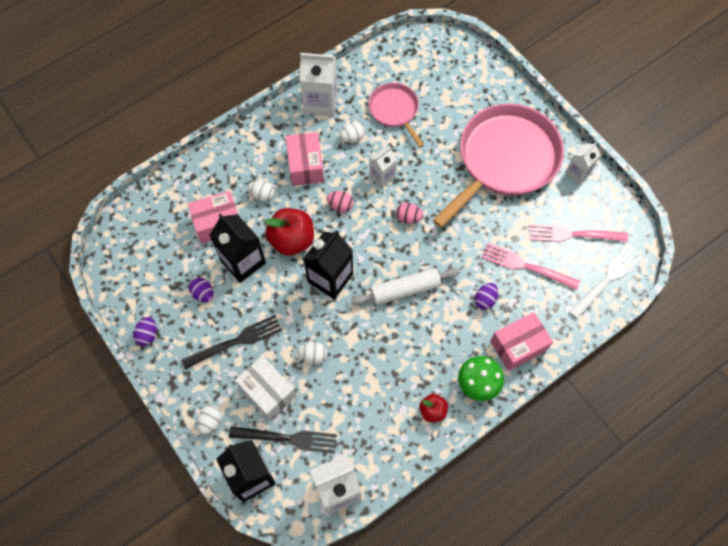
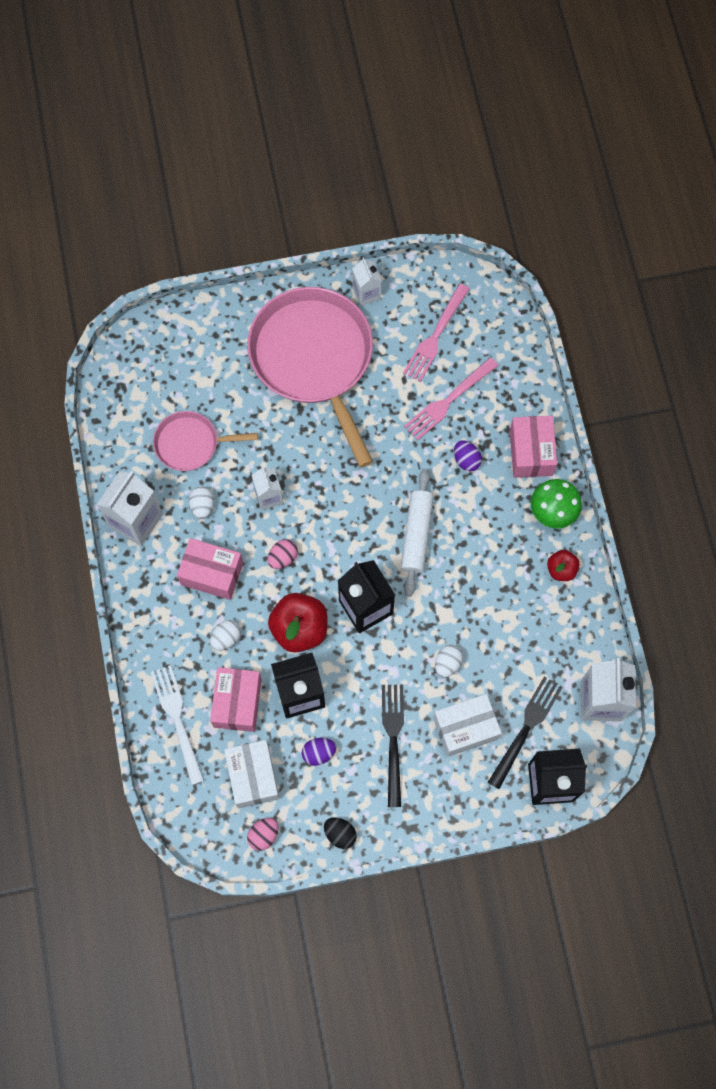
camera: 65 degrees left, 5 degrees up
purple egg [133,317,157,346] -> black egg [324,817,357,849]
white egg [197,405,222,435] -> none
pink egg [396,203,423,224] -> pink egg moved to [247,818,278,851]
white fork [569,245,642,319] -> white fork moved to [151,665,204,785]
none -> white box [224,740,279,808]

